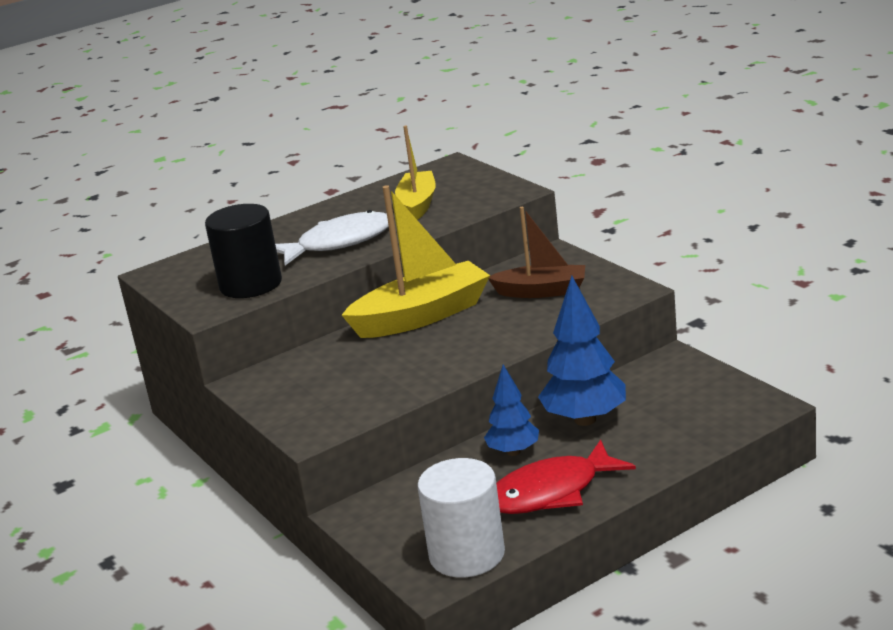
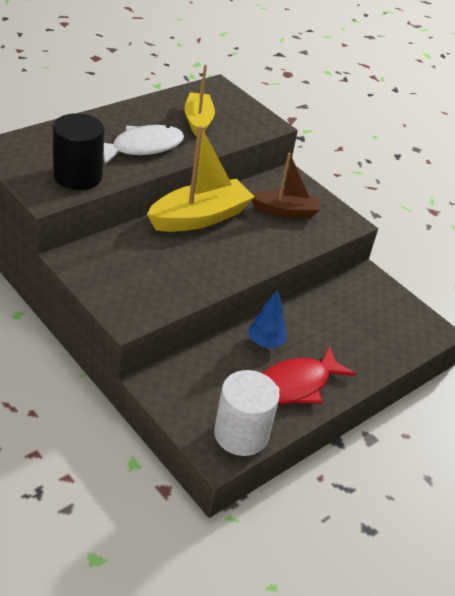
camera: 15 degrees left, 15 degrees up
blue tree [538,276,626,426] -> none

